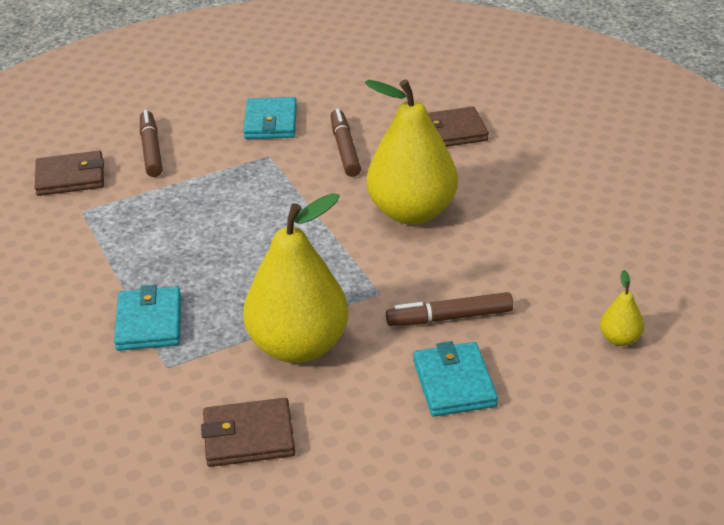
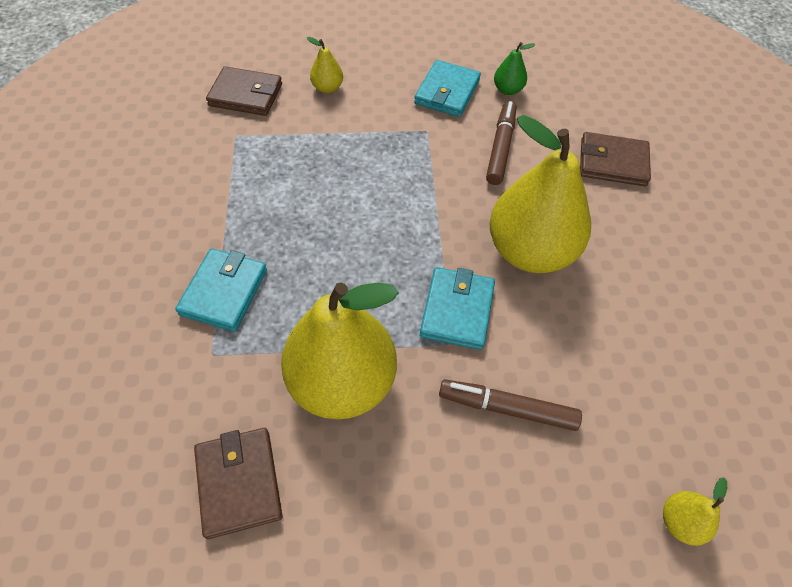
camera: 20 degrees right, 20 degrees up
brown marker [140,110,162,177] -> yellow pear [307,37,343,93]
brown wallet [201,398,295,467] -> brown wallet turned 60 degrees clockwise [194,428,283,539]
turquoise wallet [413,341,498,417] -> turquoise wallet moved to [420,267,495,350]
none -> green pear [494,42,536,95]

